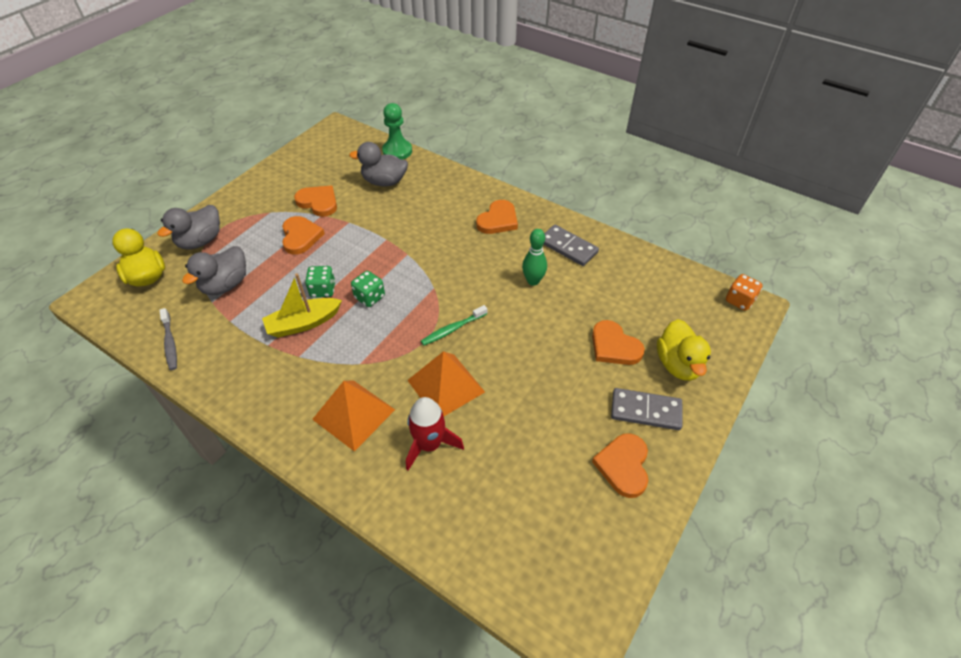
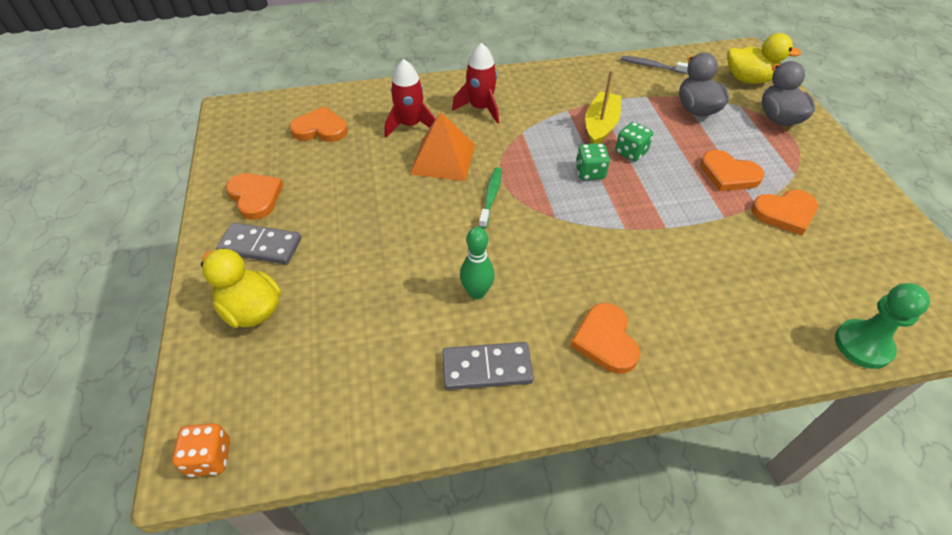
camera: 135 degrees right, 0 degrees up
orange pyramid [312,380,395,451] -> red rocket [452,43,499,124]
grey duck [349,142,408,186] -> none
orange heart [592,320,645,365] -> orange heart moved to [290,106,348,142]
grey domino [611,388,683,430] -> grey domino turned 45 degrees clockwise [216,223,301,264]

